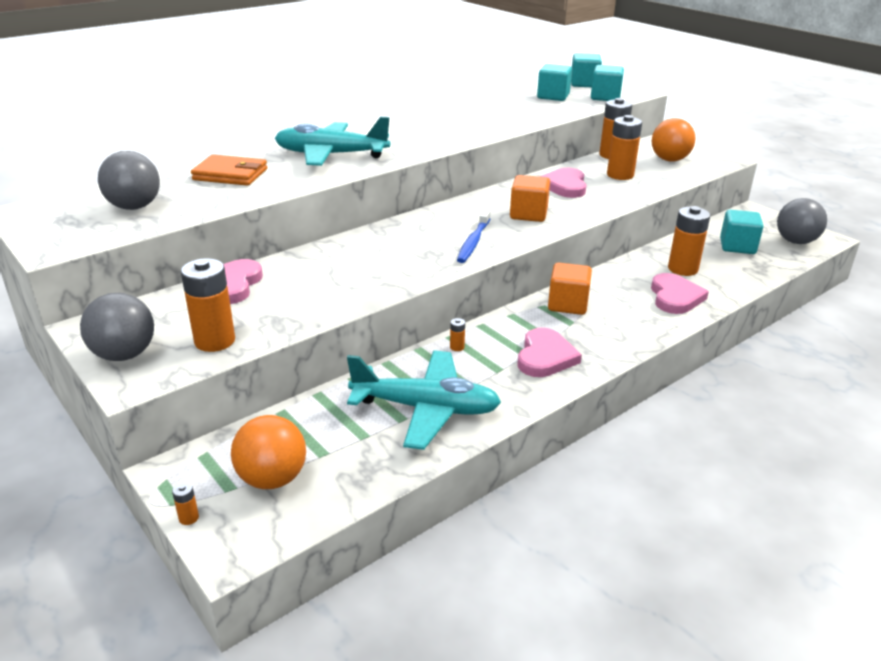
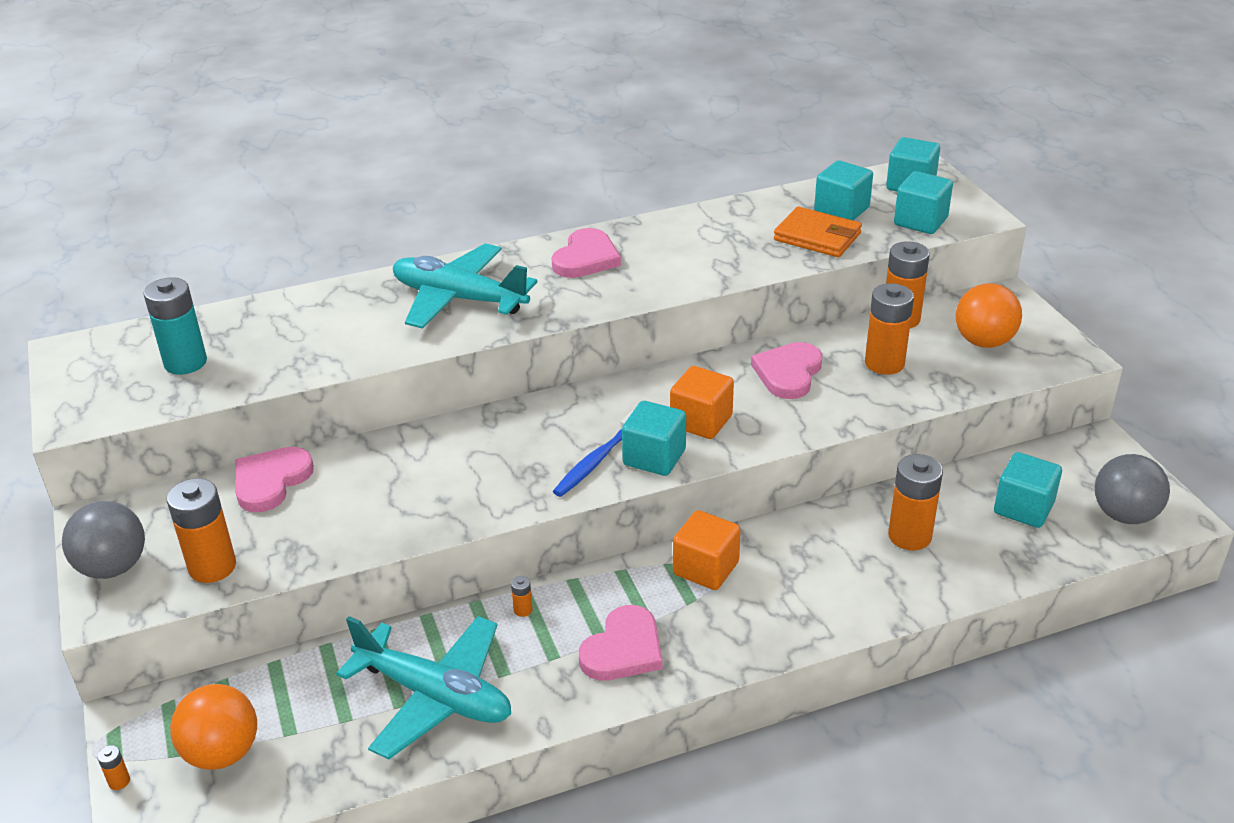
camera: 20 degrees right, 5 degrees up
grey ball [98,151,160,210] -> turquoise battery [143,277,207,375]
orange wallet [191,154,267,186] -> orange wallet moved to [774,207,862,257]
pink heart [651,273,709,314] -> pink heart moved to [552,228,621,278]
none -> turquoise cube [622,401,686,476]

